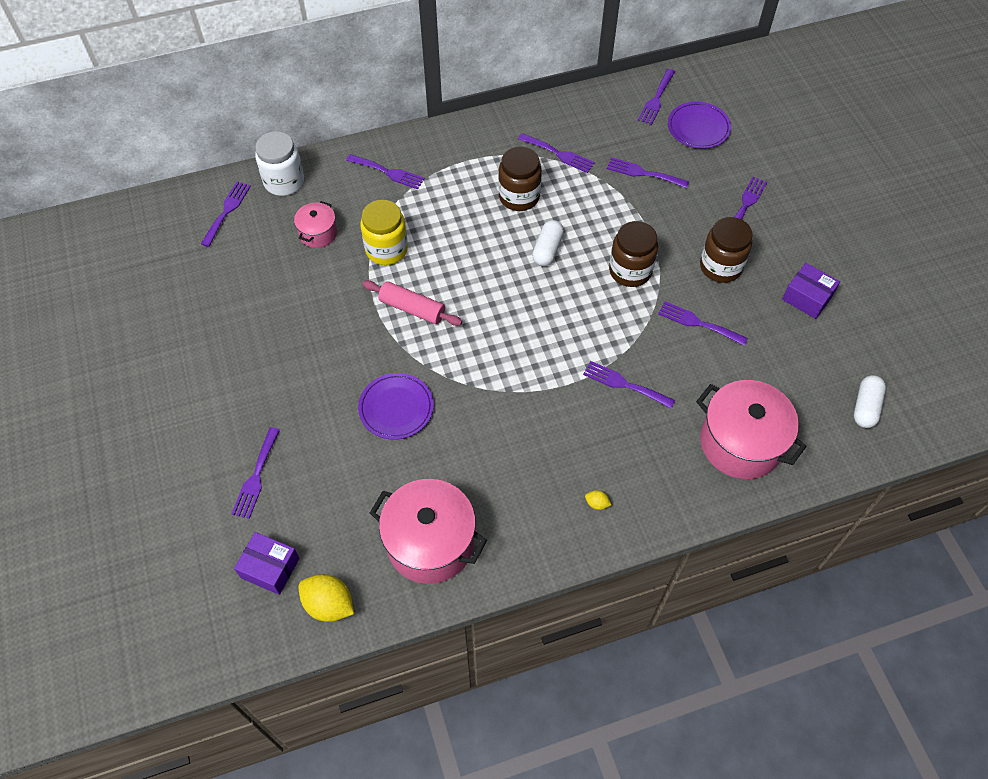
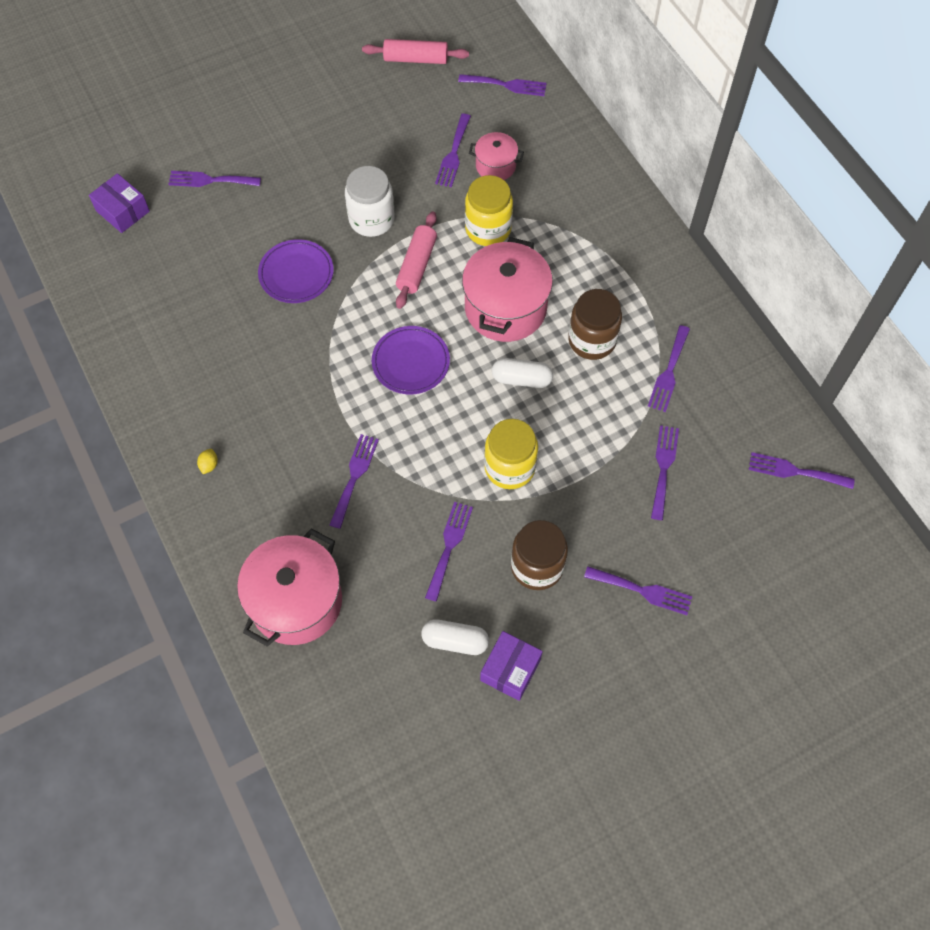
camera: 80 degrees right, 5 degrees up
purple box [234,532,300,595] -> purple box turned 60 degrees counterclockwise [89,173,150,233]
white jar [255,131,304,196] -> white jar moved to [345,166,395,237]
yellow lemon [299,574,354,622] -> none
purple fork [346,154,425,189] -> purple fork moved to [435,114,471,187]
pink pot [370,479,487,584] -> pink pot moved to [462,237,553,342]
brown jar [609,221,658,287] -> yellow jar [484,419,538,489]
purple plate [668,102,731,149] -> purple plate moved to [372,326,450,394]
white capsule [854,375,886,428] -> white capsule moved to [421,619,489,655]
none -> pink rolling pin [362,39,469,64]

